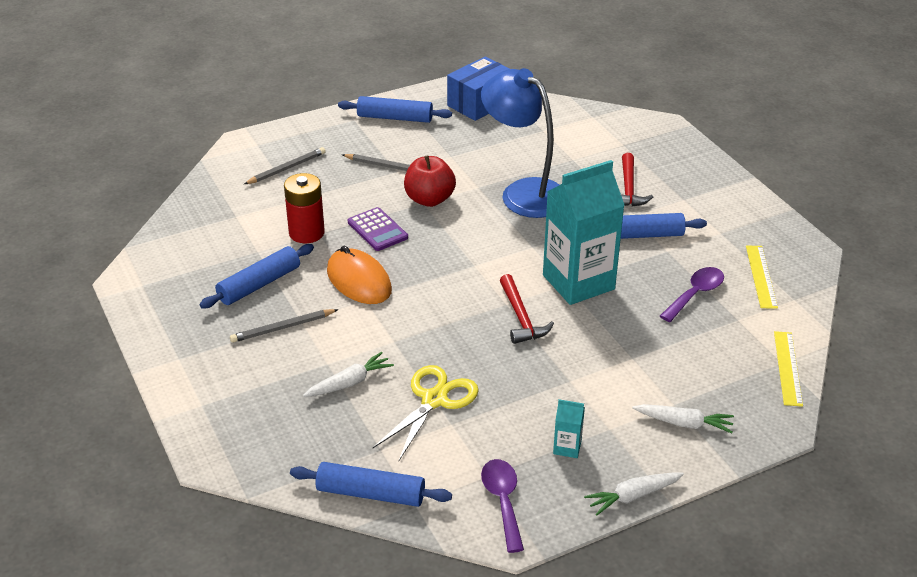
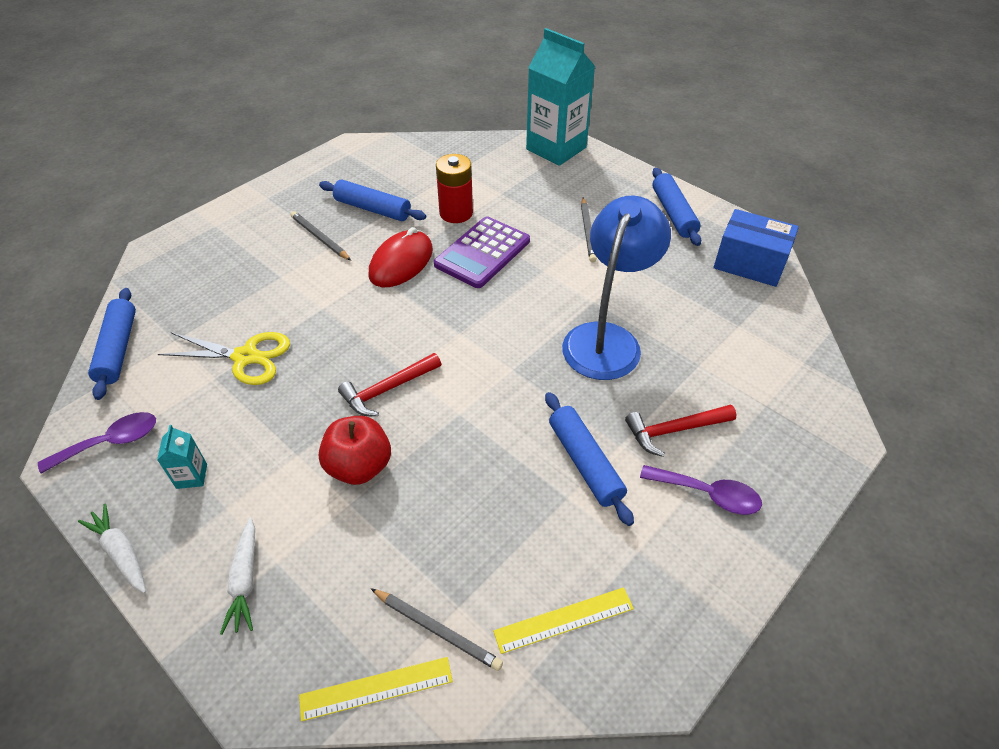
camera: 70 degrees right, 10 degrees up
grey pencil [244,147,326,184] -> grey pencil moved to [371,588,503,671]
white carrot [303,352,394,397] -> none
orange mouse [327,246,392,304] -> red mouse [369,227,433,287]
purple calculator [348,207,408,251] -> purple calculator [434,216,530,288], size x1.53
red apple [404,155,456,207] -> red apple moved to [319,416,391,485]
turquoise carton [543,160,625,305] -> turquoise carton moved to [526,28,595,166]
purple spoon [660,267,724,322] -> purple spoon moved to [640,465,762,515]

